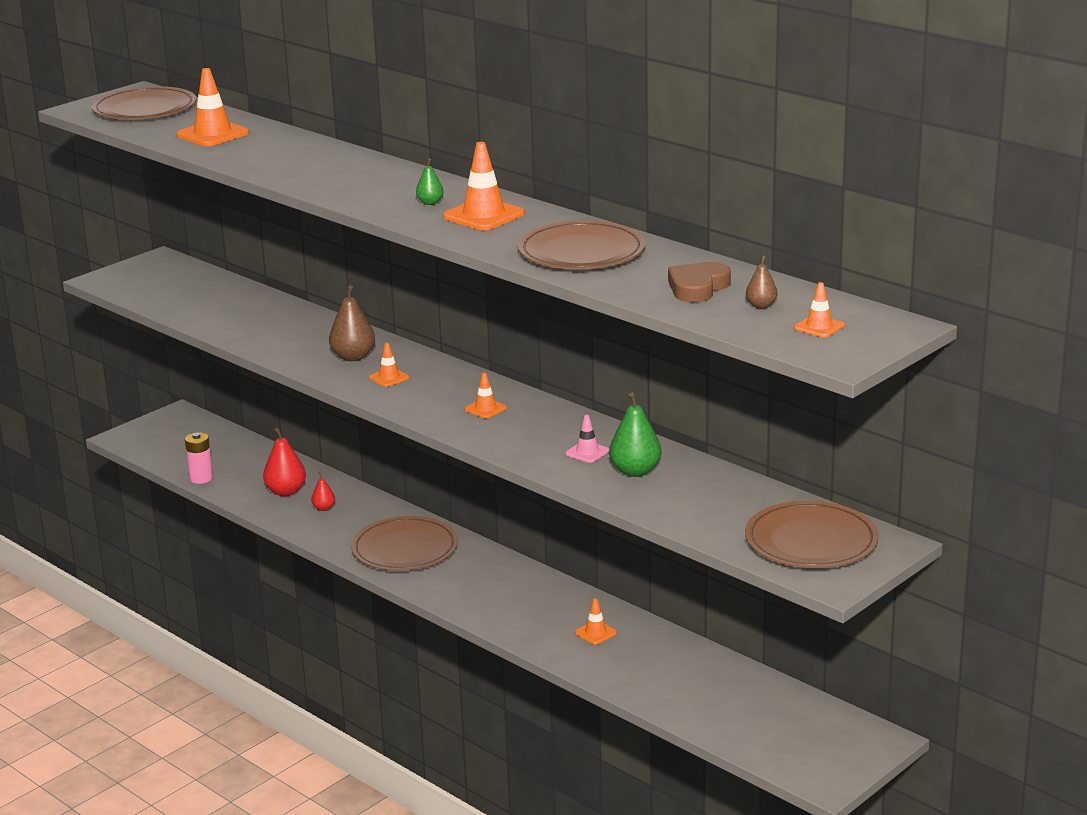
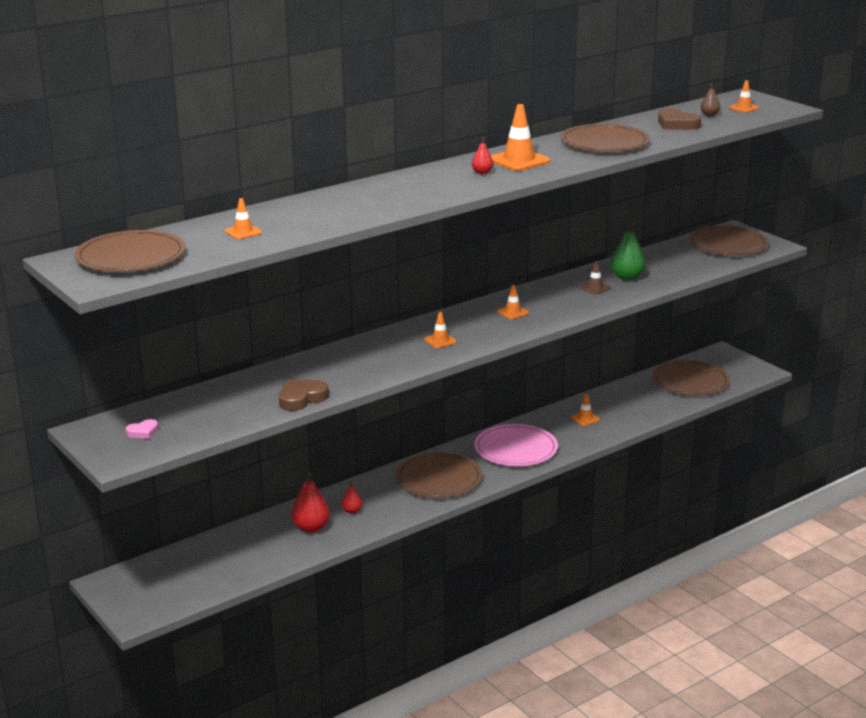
camera: 80 degrees left, 0 degrees up
orange traffic cone [176,68,249,146] -> orange traffic cone [225,198,262,239], size x0.54
pink battery [185,432,213,484] -> none
brown pear [329,285,375,361] -> none
green pear [416,159,443,205] -> red pear [472,137,493,174]
pink traffic cone [566,415,609,463] -> brown traffic cone [580,261,611,294]
none -> pink heart [126,419,159,439]
none -> brown heart [279,380,329,411]
none -> pink plate [474,424,558,466]
none -> brown plate [652,360,730,396]

